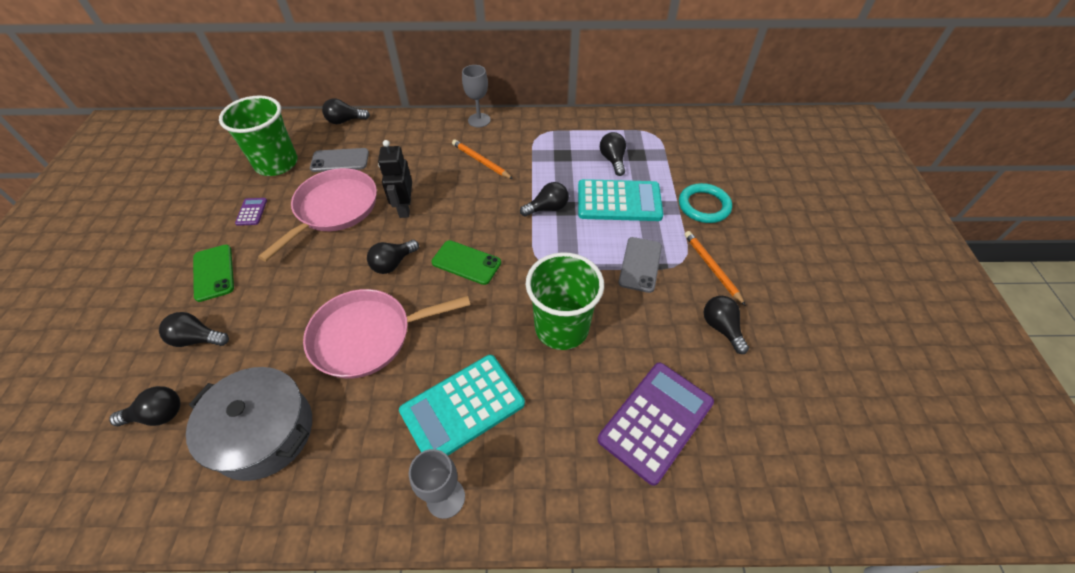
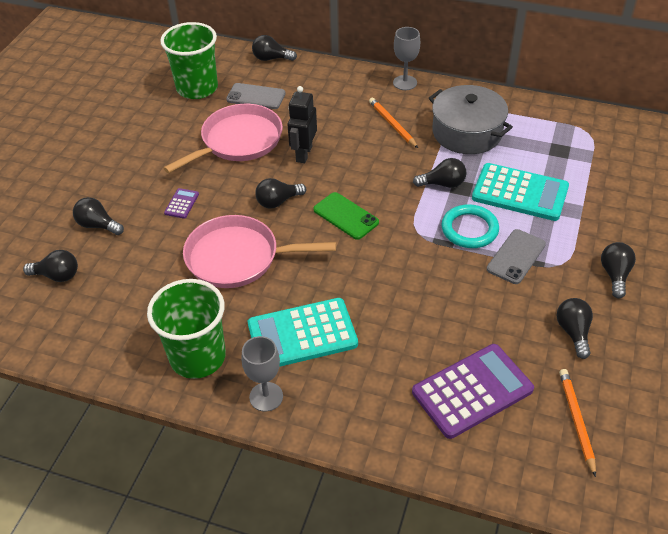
camera: 20 degrees right, 5 degrees down
grey pot [186,367,312,481] -> grey pot moved to [429,85,513,154]
green phone [193,245,234,302] -> none
purple calculator [235,198,267,226] -> purple calculator moved to [164,188,199,219]
green cup [526,252,604,350] -> green cup moved to [147,279,226,379]
black light bulb [600,132,626,176] -> black light bulb moved to [601,242,636,298]
turquoise ring [679,183,732,223] -> turquoise ring moved to [441,204,499,248]
orange pencil [684,231,746,306] -> orange pencil moved to [559,369,596,477]

